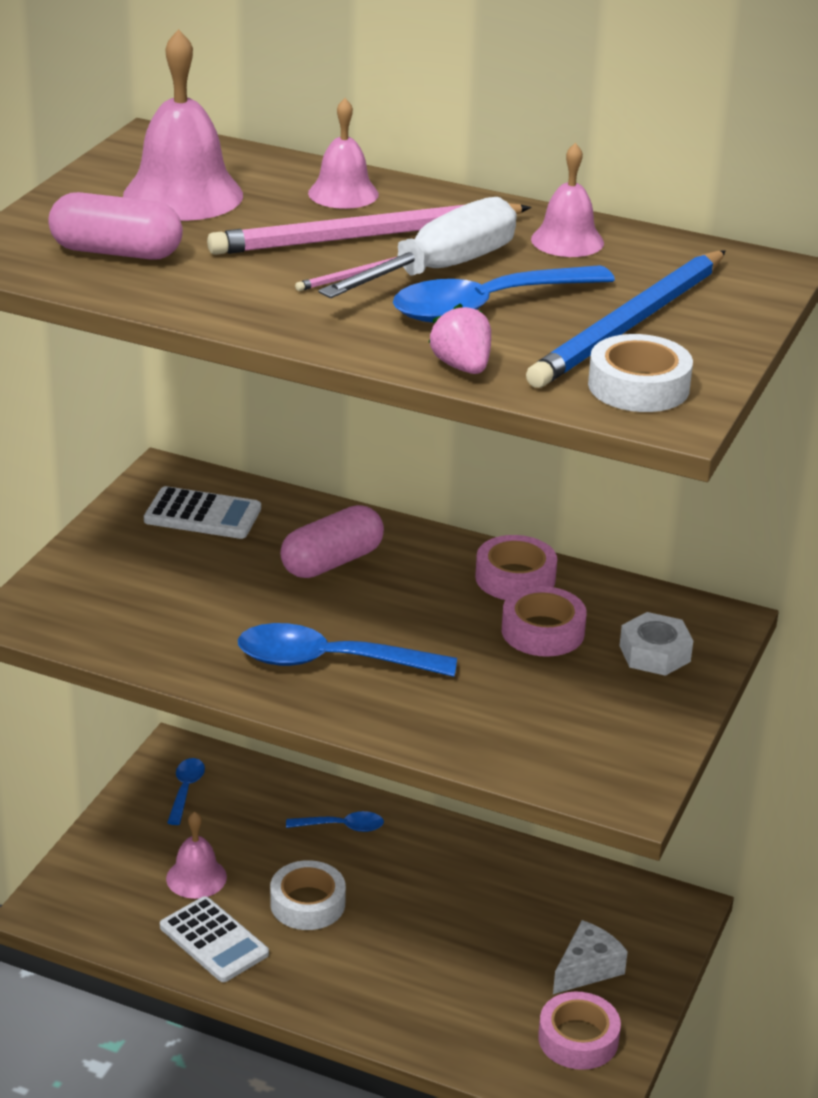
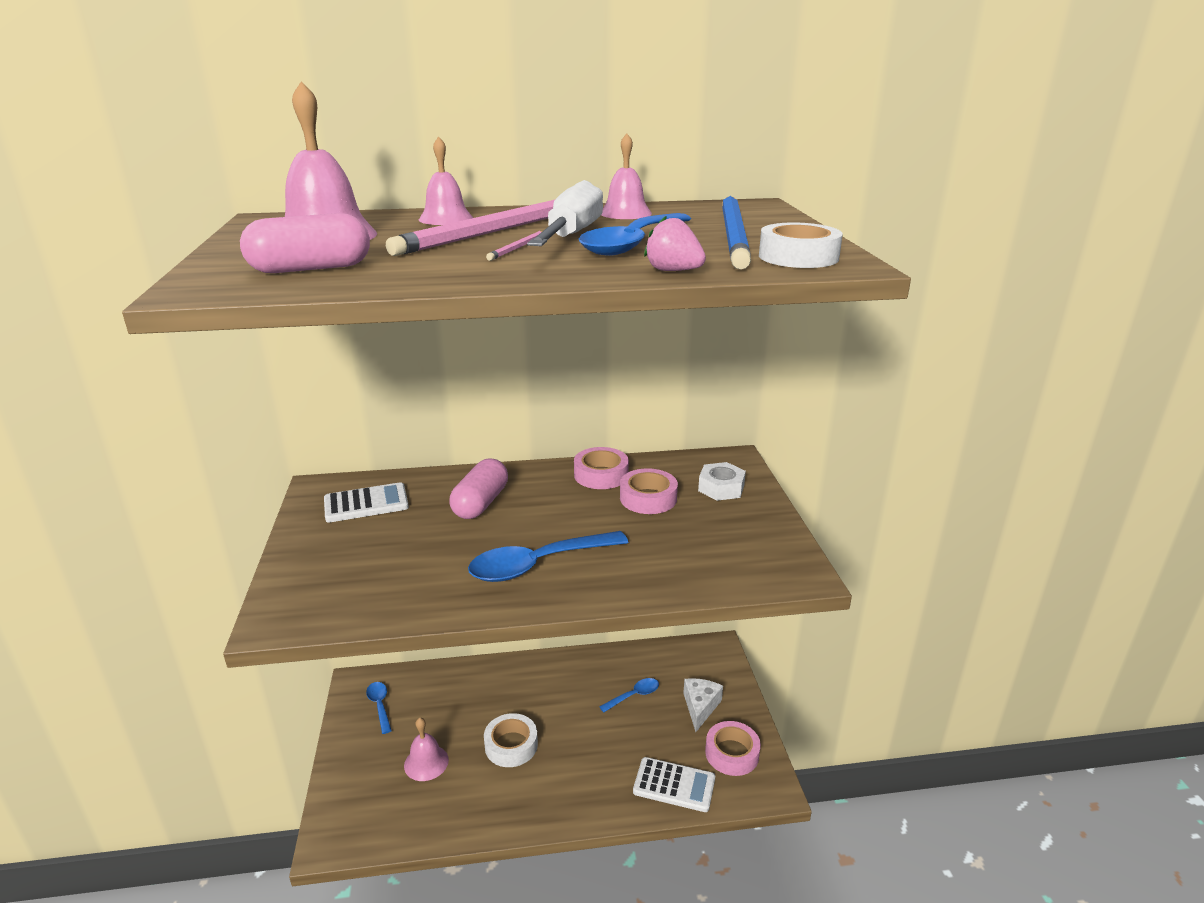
camera: 30 degrees left, 5 degrees down
white calculator [160,896,269,982] -> white calculator moved to [633,757,715,812]
blue spoon [286,811,384,832] -> blue spoon moved to [599,678,659,713]

